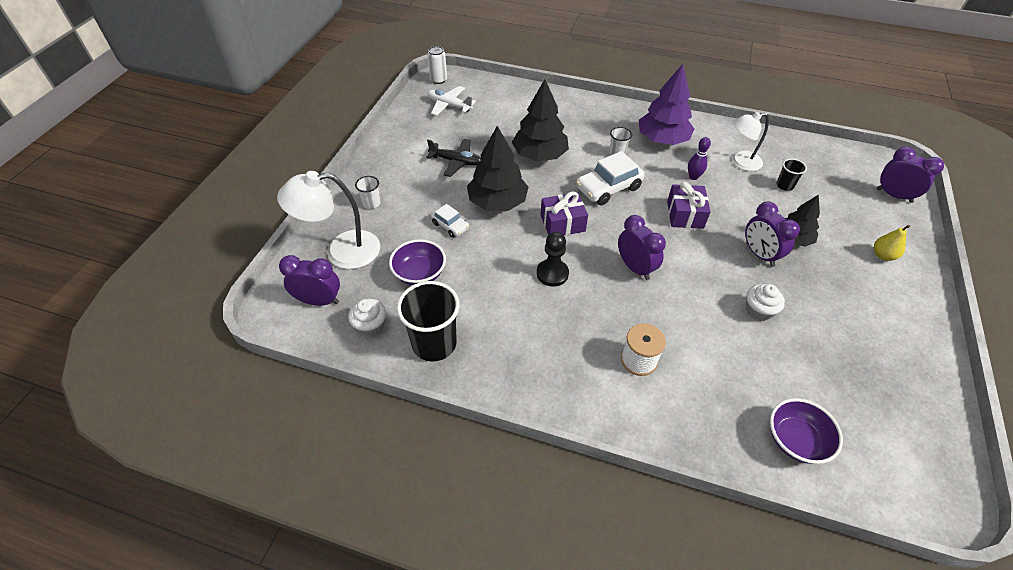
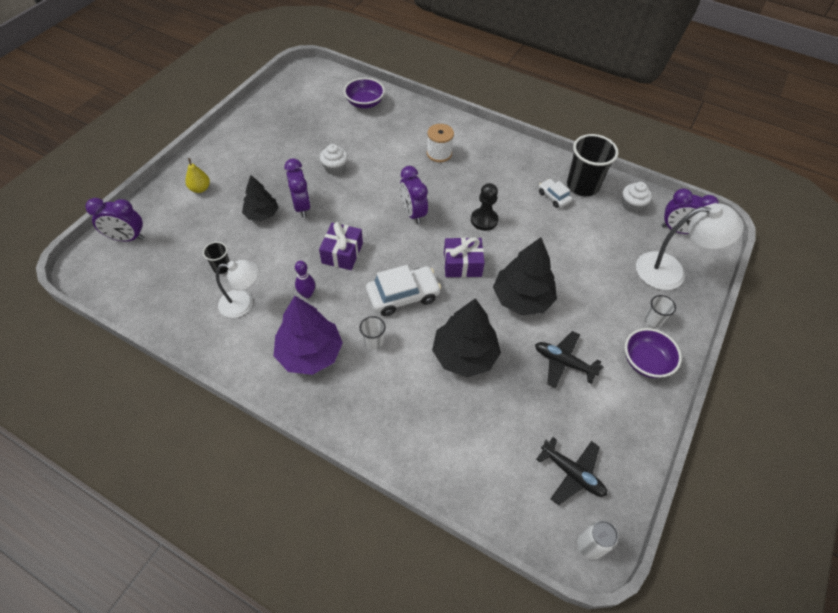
camera: 170 degrees left, 5 degrees up
purple bowl [389,239,446,285] -> purple bowl moved to [625,328,682,378]
white plane [428,86,476,116] -> black plane [536,437,607,505]
white car [431,204,469,238] -> white car moved to [539,179,572,208]
purple clock [877,147,944,203] -> purple clock turned 45 degrees counterclockwise [85,198,144,241]

